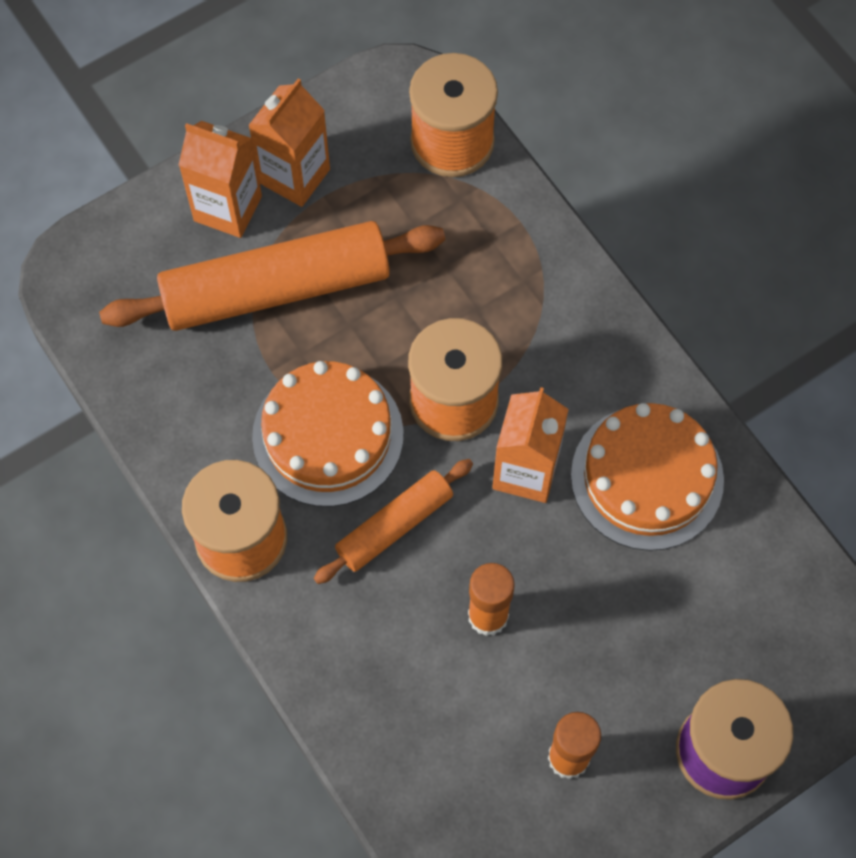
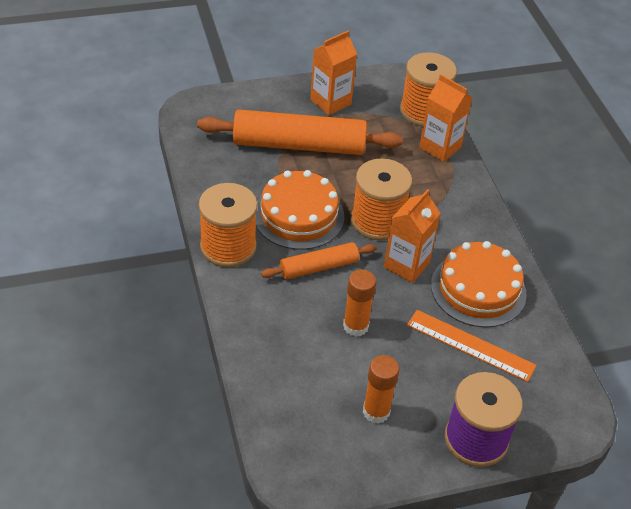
camera: 15 degrees right, 20 degrees down
orange carton [179,121,262,238] -> orange carton moved to [419,74,473,162]
none -> orange ruler [407,310,537,382]

